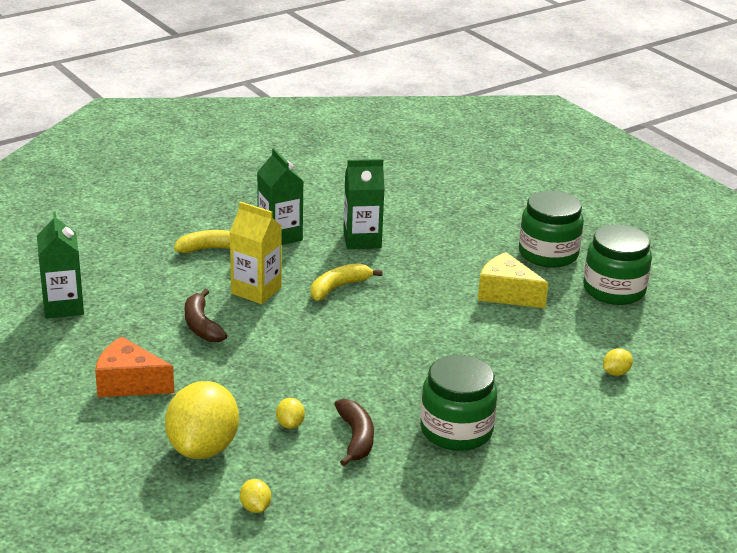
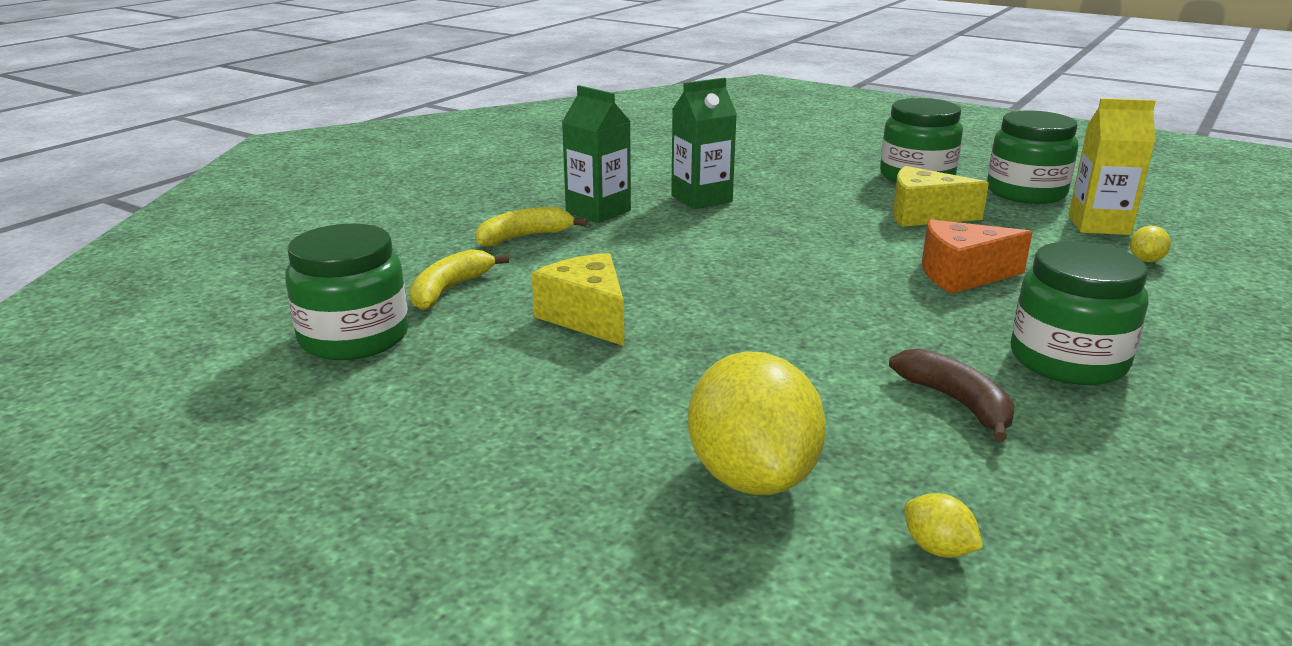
camera: 20 degrees left, 5 degrees down
green carton [37,211,84,319] -> green jar [285,223,409,360]
orange cheese [95,336,174,397] -> orange cheese moved to [922,219,1033,294]
brown banana [185,289,227,342] -> yellow cheese [532,253,624,346]
yellow carton [230,201,282,304] -> yellow carton moved to [1068,98,1156,235]
yellow lemon [276,398,305,429] -> none
yellow banana [311,263,383,301] -> yellow banana moved to [409,249,509,310]

